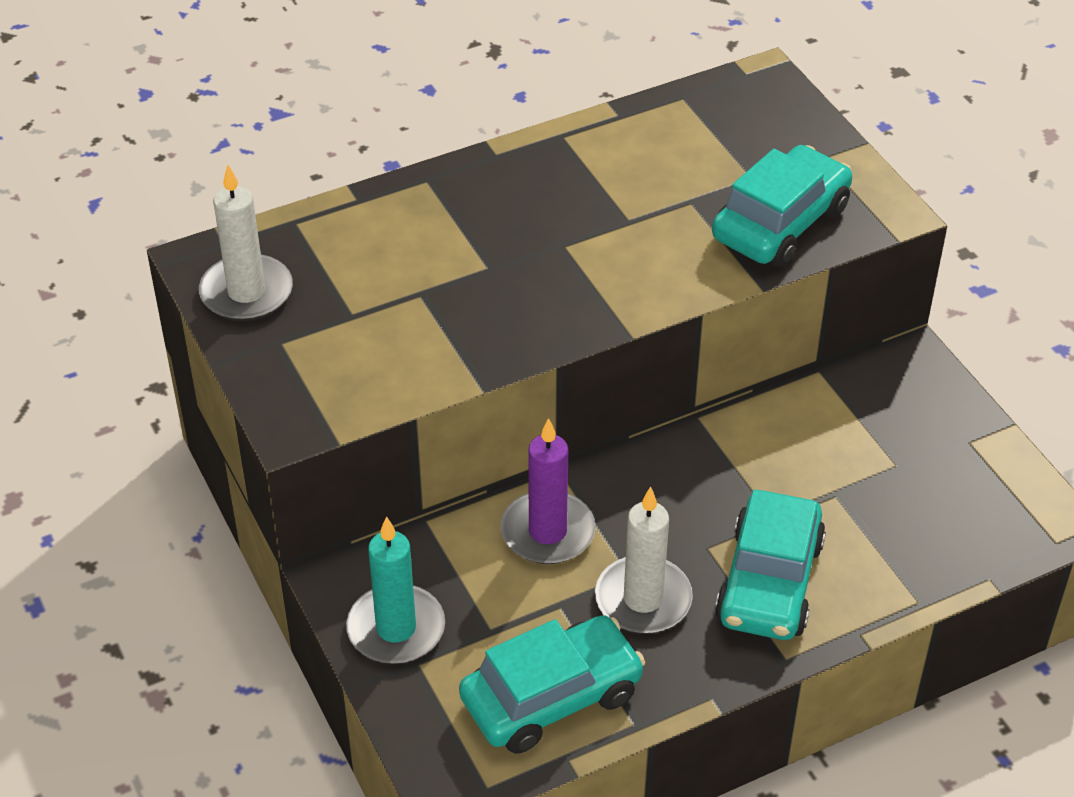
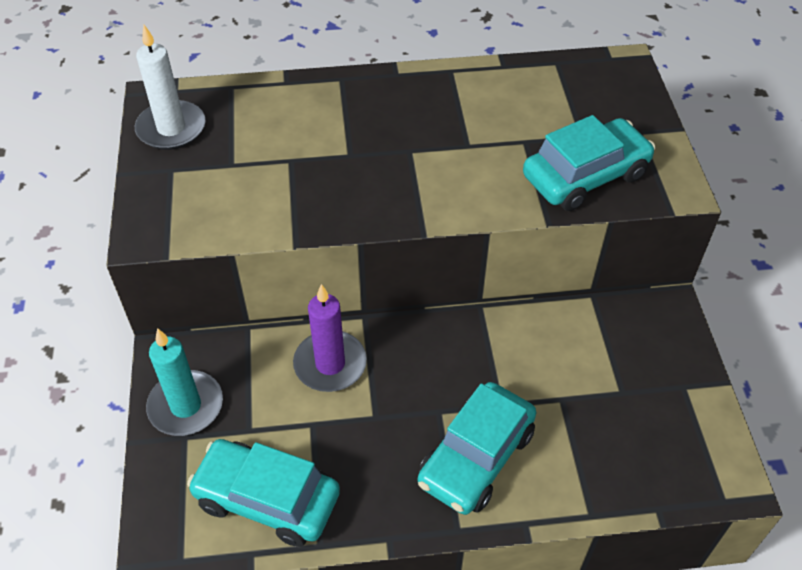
camera: 20 degrees right, 5 degrees up
turquoise car [459,615,645,754] -> turquoise car turned 150 degrees counterclockwise [187,439,340,547]
white candle [595,486,693,634] -> none

